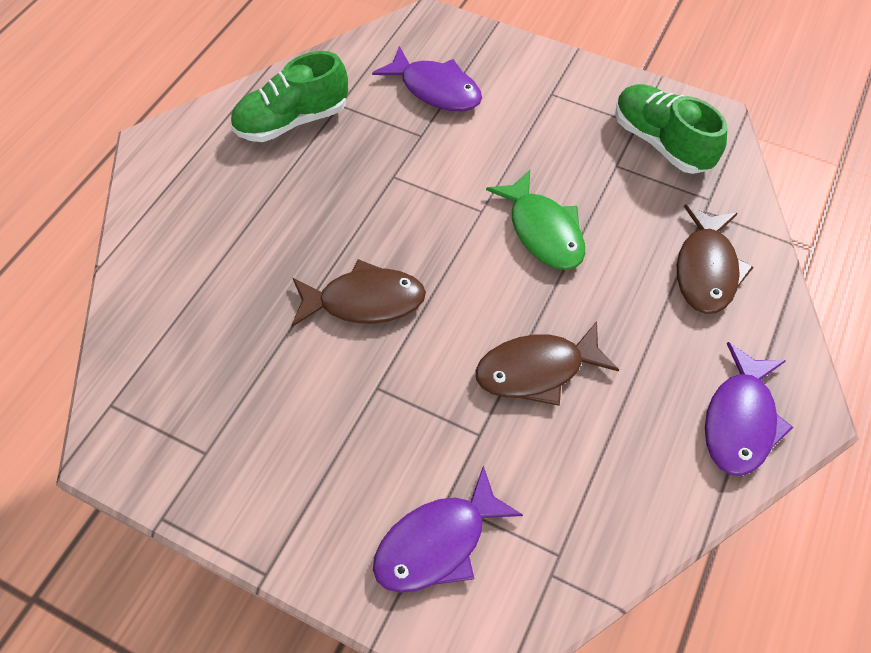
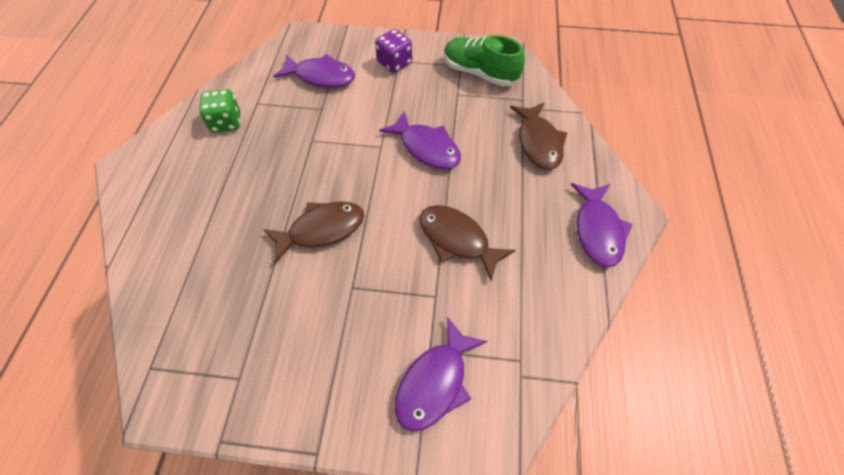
camera: 20 degrees left, 0 degrees up
green shoe [231,51,348,142] -> green dice [199,89,240,133]
brown fish [475,321,619,406] -> brown fish turned 75 degrees clockwise [420,205,515,281]
green fish [486,170,585,270] -> purple fish [379,111,461,169]
none -> purple dice [375,29,412,73]

